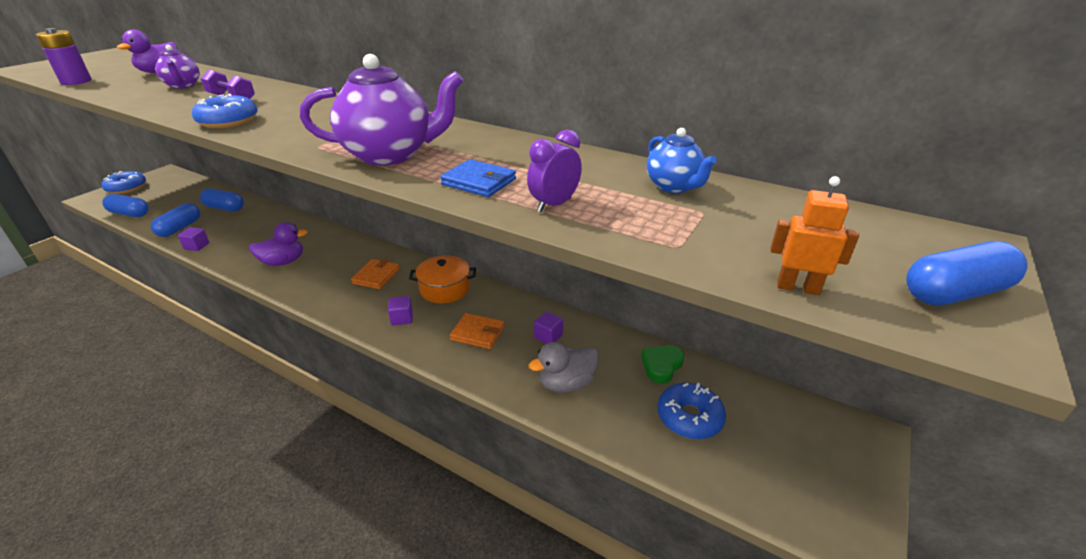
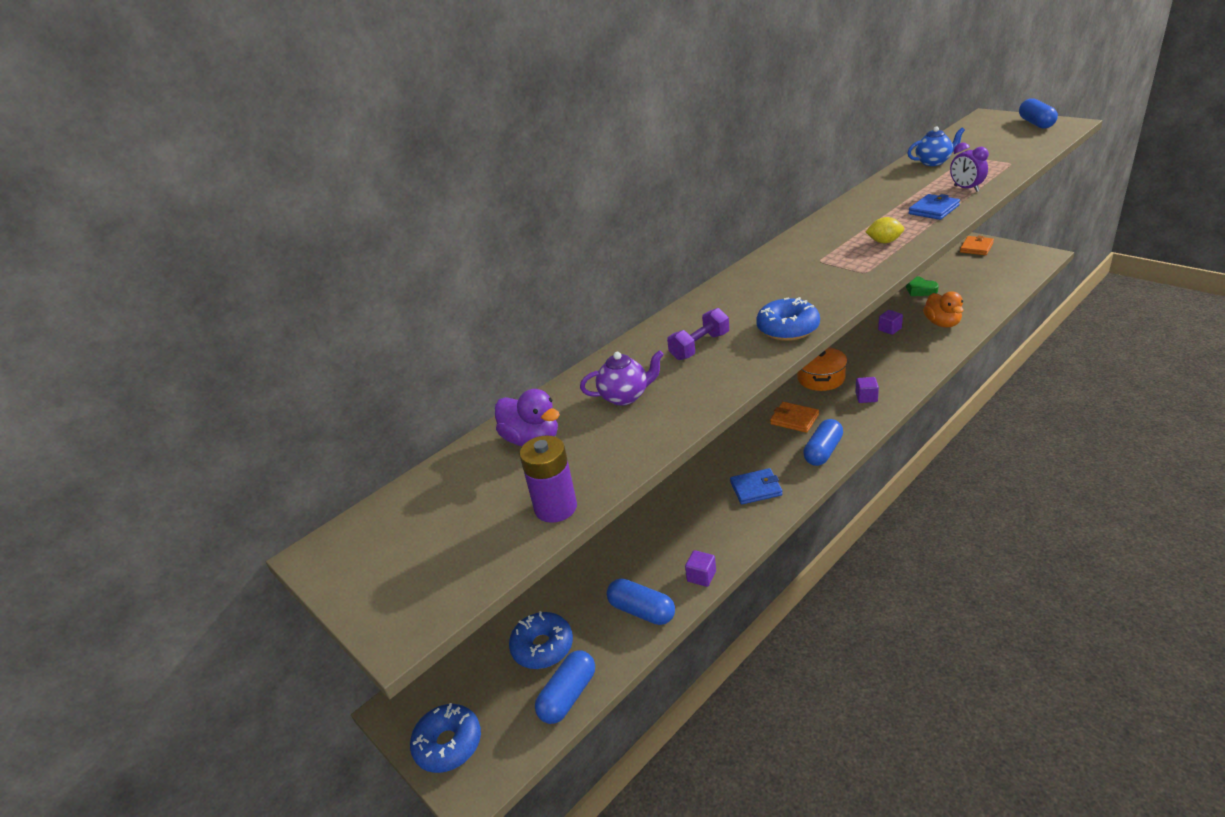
camera: 70 degrees left, 0 degrees up
blue capsule [200,188,244,211] -> blue capsule moved to [803,419,843,466]
purple duck [249,222,308,266] -> blue wallet [730,468,782,504]
purple teapot [300,54,463,166] -> yellow lemon [866,217,904,243]
orange wallet [450,313,504,349] -> orange wallet moved to [960,236,994,255]
grey duck [529,342,599,393] -> orange duck [923,291,964,328]
blue donut [657,383,726,439] -> blue donut moved to [509,611,573,669]
orange robot [771,176,859,295] -> none

